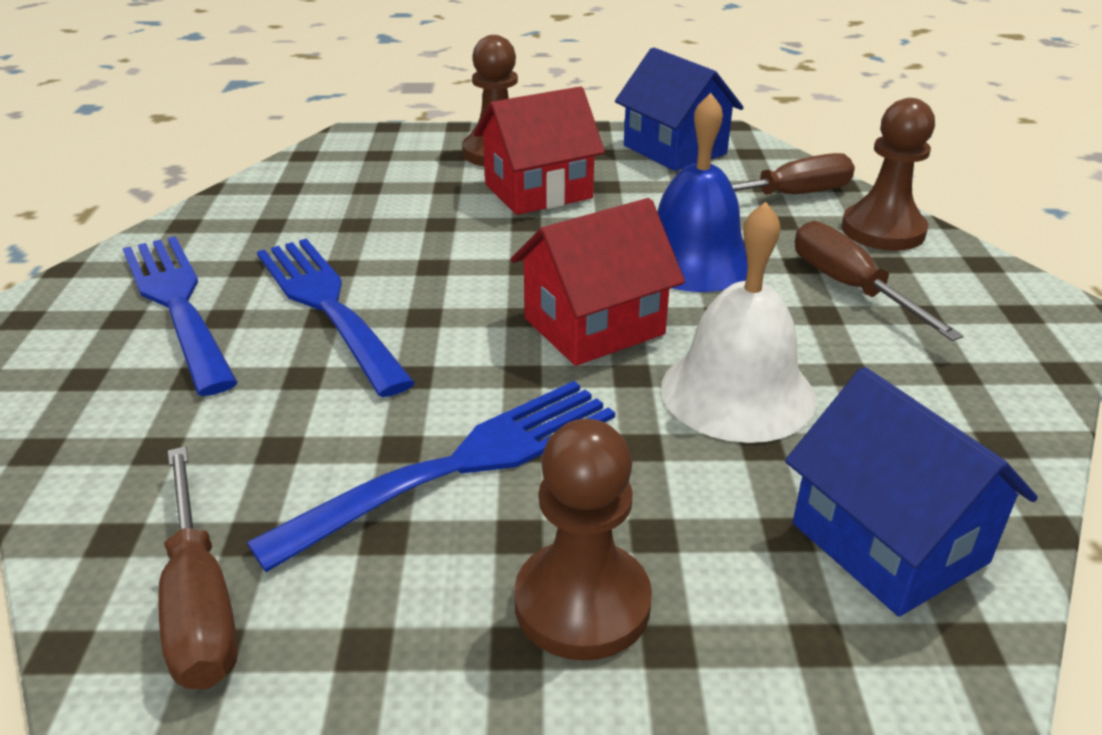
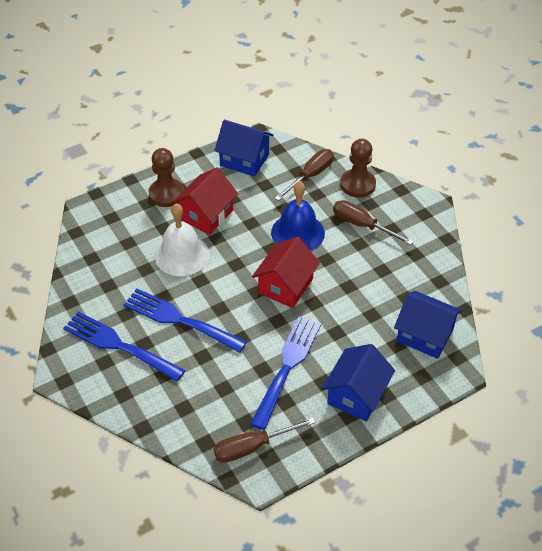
camera: 30 degrees left, 15 degrees up
brown screwdriver [158,446,238,689] -> brown screwdriver turned 120 degrees clockwise [214,417,316,463]
brown pawn [514,419,652,661] -> blue house [322,344,395,421]
white bell [661,202,816,443] -> white bell moved to [155,204,210,276]

